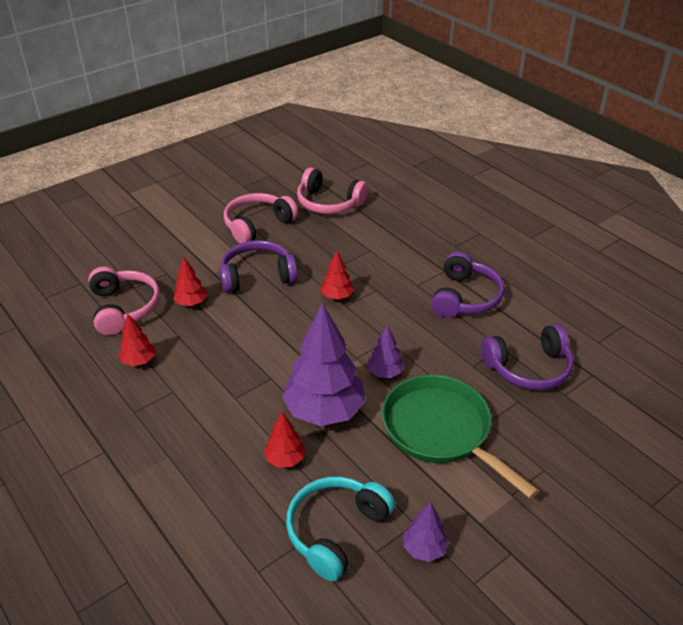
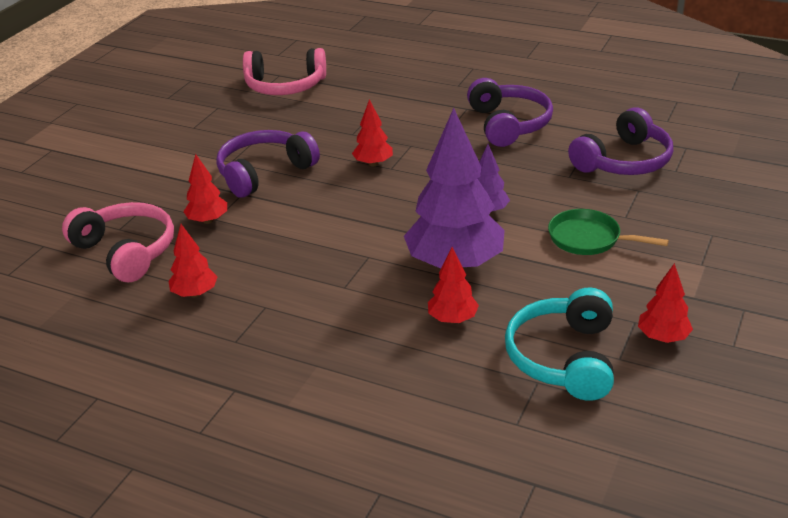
camera: 25 degrees left, 5 degrees down
pink headphones [224,193,298,244] -> none
green pan [382,375,539,499] -> green pan [548,209,669,255], size x0.56
purple tree [403,501,449,562] -> red tree [638,263,693,343]

